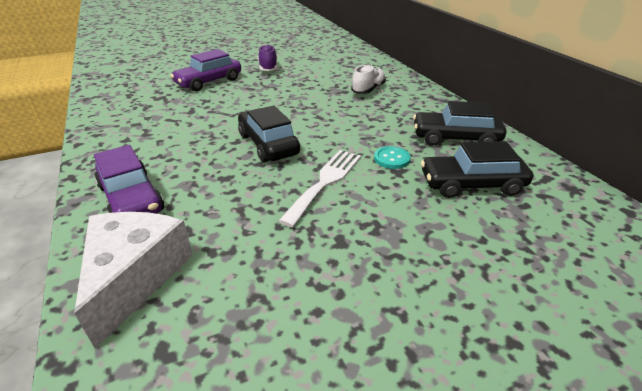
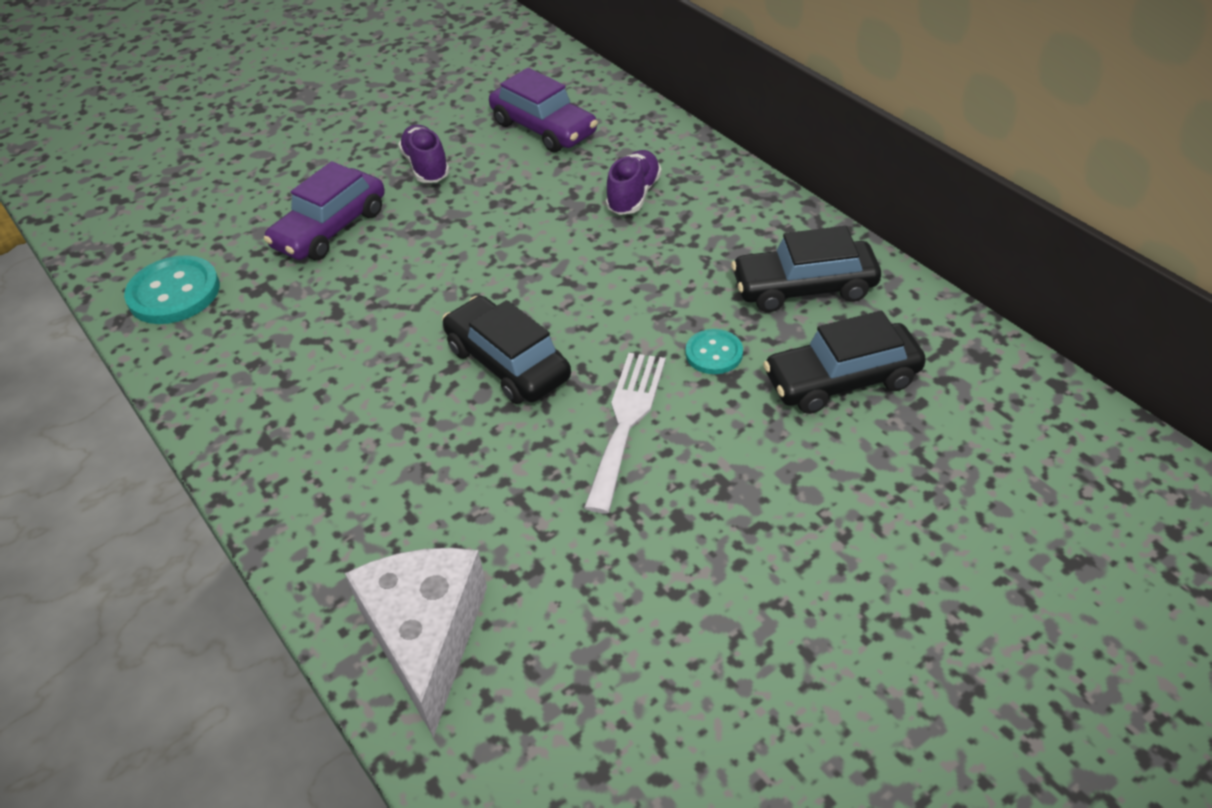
camera: 10 degrees left, 10 degrees up
purple car [94,145,164,214] -> purple car moved to [489,68,598,152]
white shoe [351,65,386,94] -> purple shoe [606,150,662,215]
none -> turquoise button [124,255,220,324]

